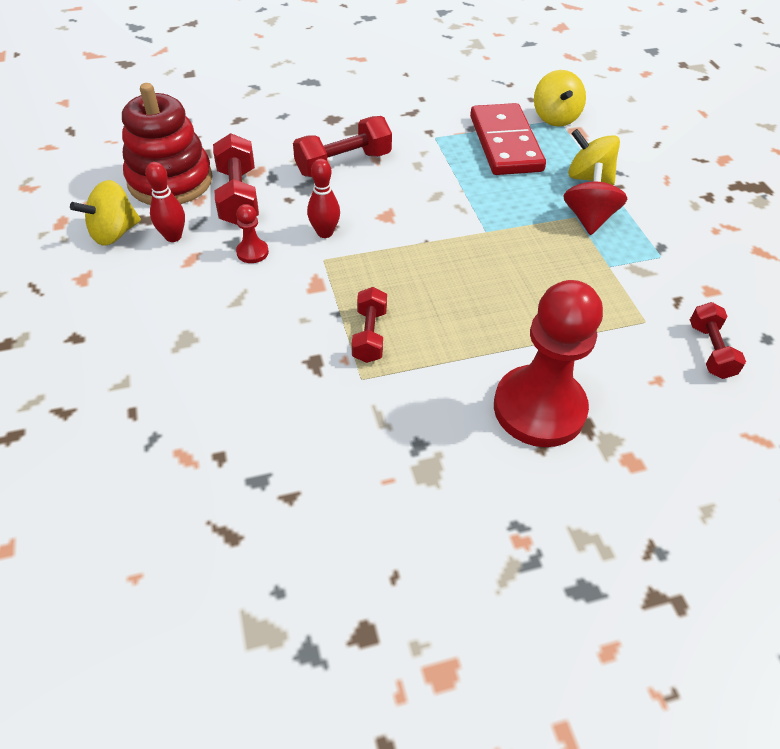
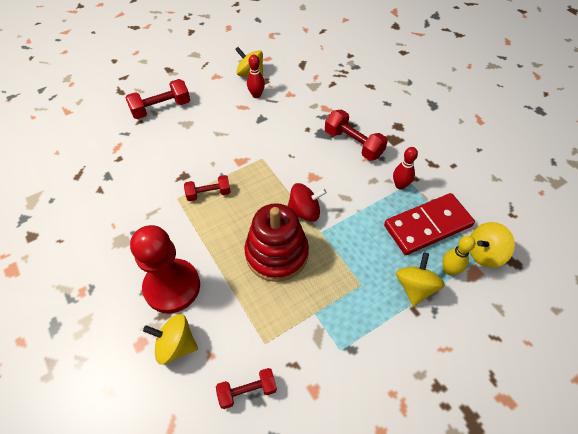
camera: 75 degrees right, 5 degrees up
red stacking toy [122,83,213,205] -> red stacking toy moved to [244,203,309,282]
red dumbbell [213,133,259,225] -> red dumbbell moved to [125,79,190,119]
red pawn [236,204,269,263] -> none
red bowling pin [307,159,340,238] -> red bowling pin moved to [393,147,418,190]
red spinning top [563,163,627,235] -> red spinning top moved to [288,183,327,222]
none -> yellow spinning top [143,314,198,365]
none -> yellow bowling pin [442,236,475,275]

